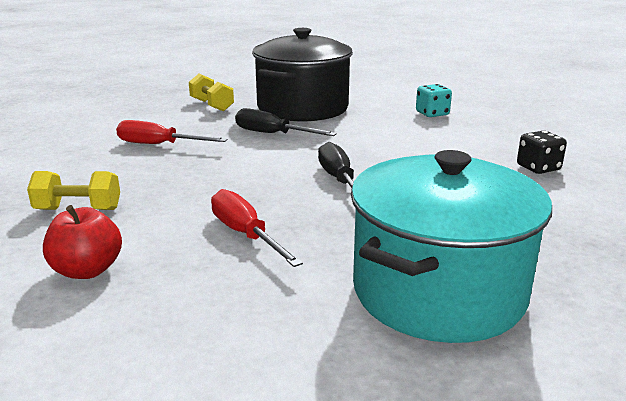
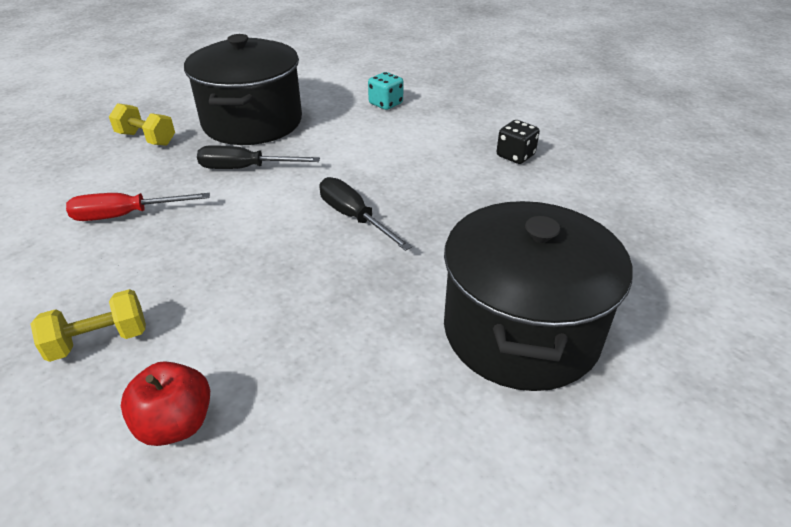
camera: 25 degrees left, 15 degrees up
red screwdriver [211,189,303,267] -> none
turquoise pot [351,150,552,343] -> black pot [444,201,633,391]

